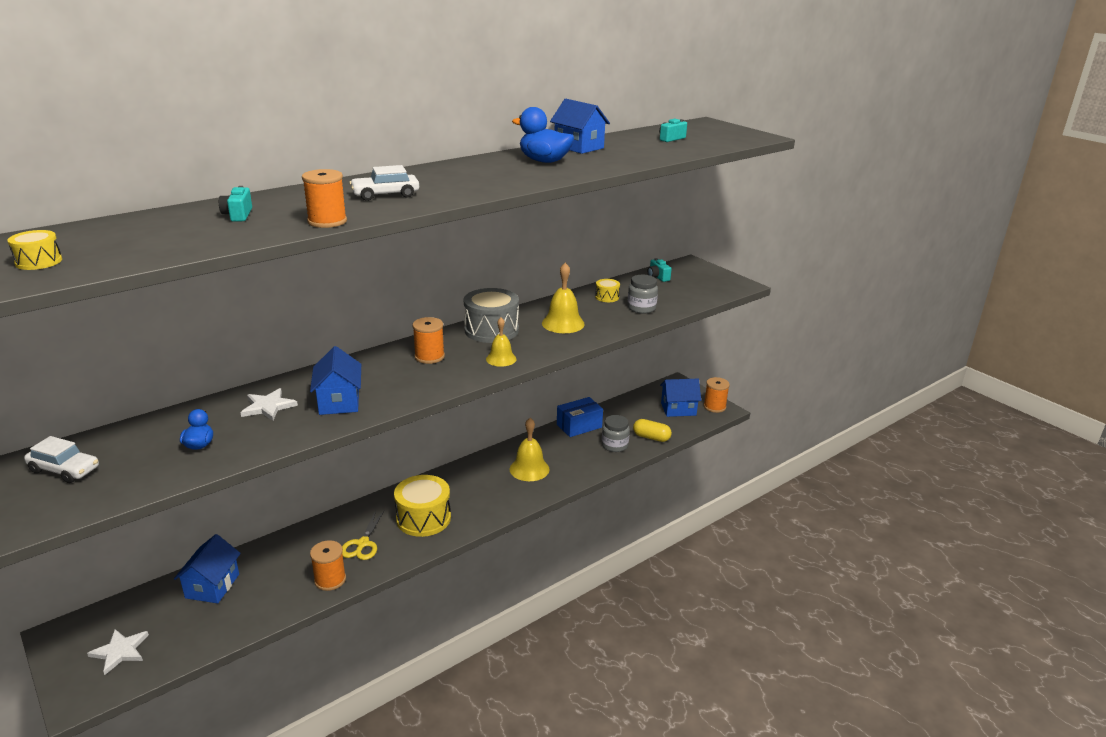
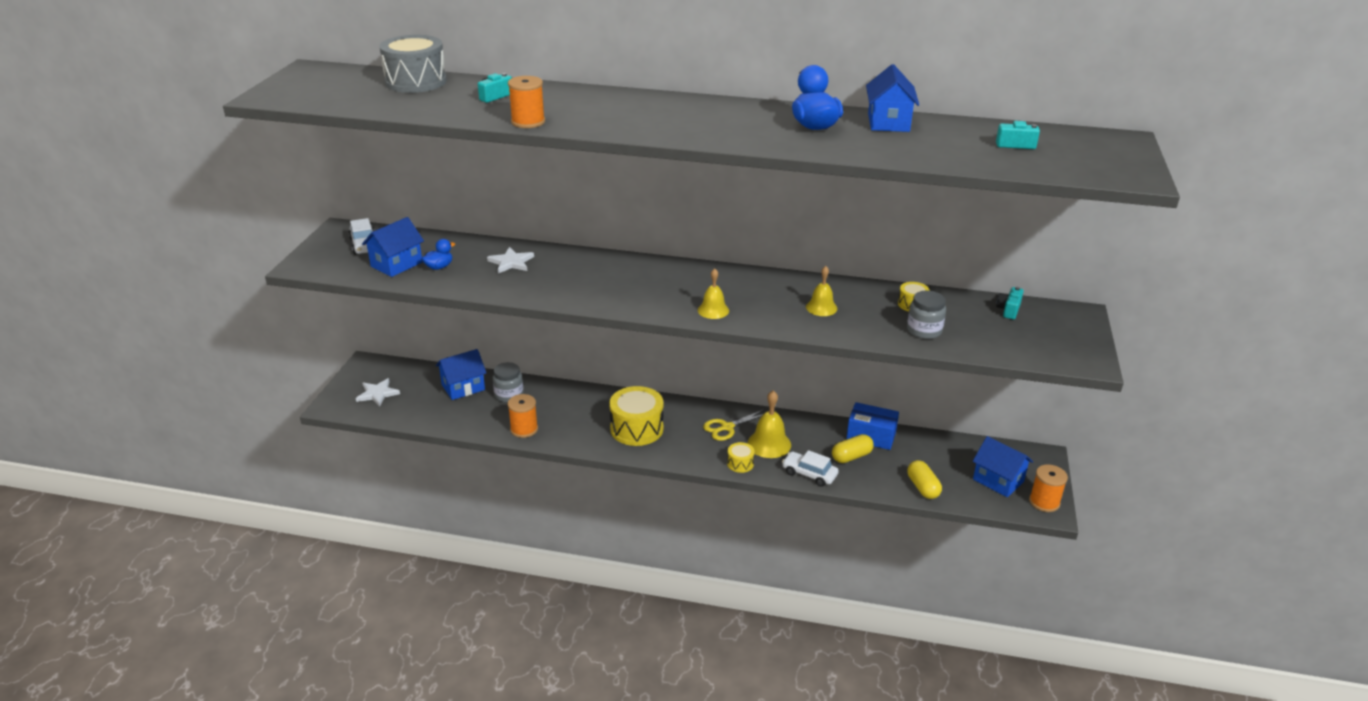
camera: 50 degrees right, 5 degrees up
yellow drum [7,230,62,270] -> yellow drum moved to [727,442,755,473]
blue house [310,346,361,415] -> blue house moved to [362,217,424,277]
yellow scissors [342,510,385,560] -> yellow scissors moved to [703,409,765,441]
white car [349,165,419,201] -> white car moved to [782,450,839,487]
orange spool [412,317,445,364] -> none
grey drum [464,288,519,343] -> grey drum moved to [379,35,447,93]
yellow bell [542,263,585,333] -> yellow bell [806,266,837,316], size x0.65
grey jar [602,415,630,452] -> grey jar moved to [493,362,524,402]
none -> yellow capsule [832,434,874,463]

